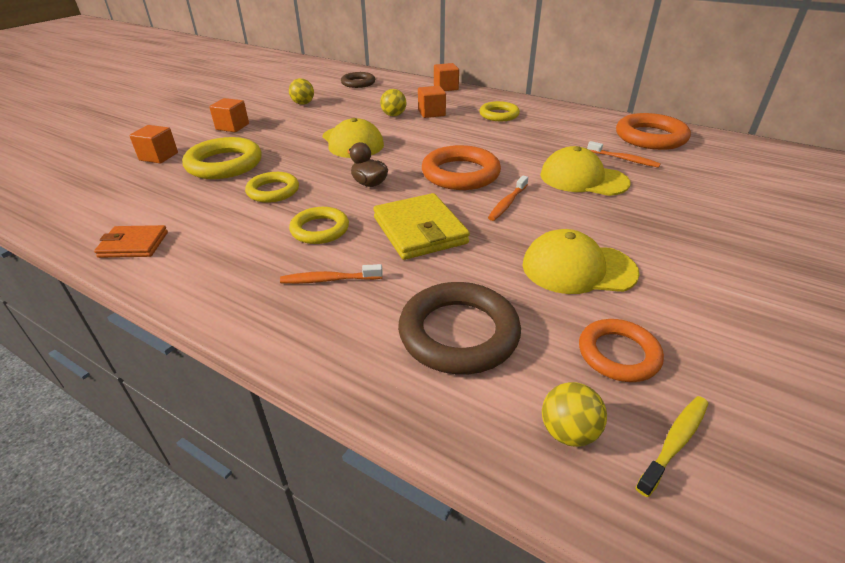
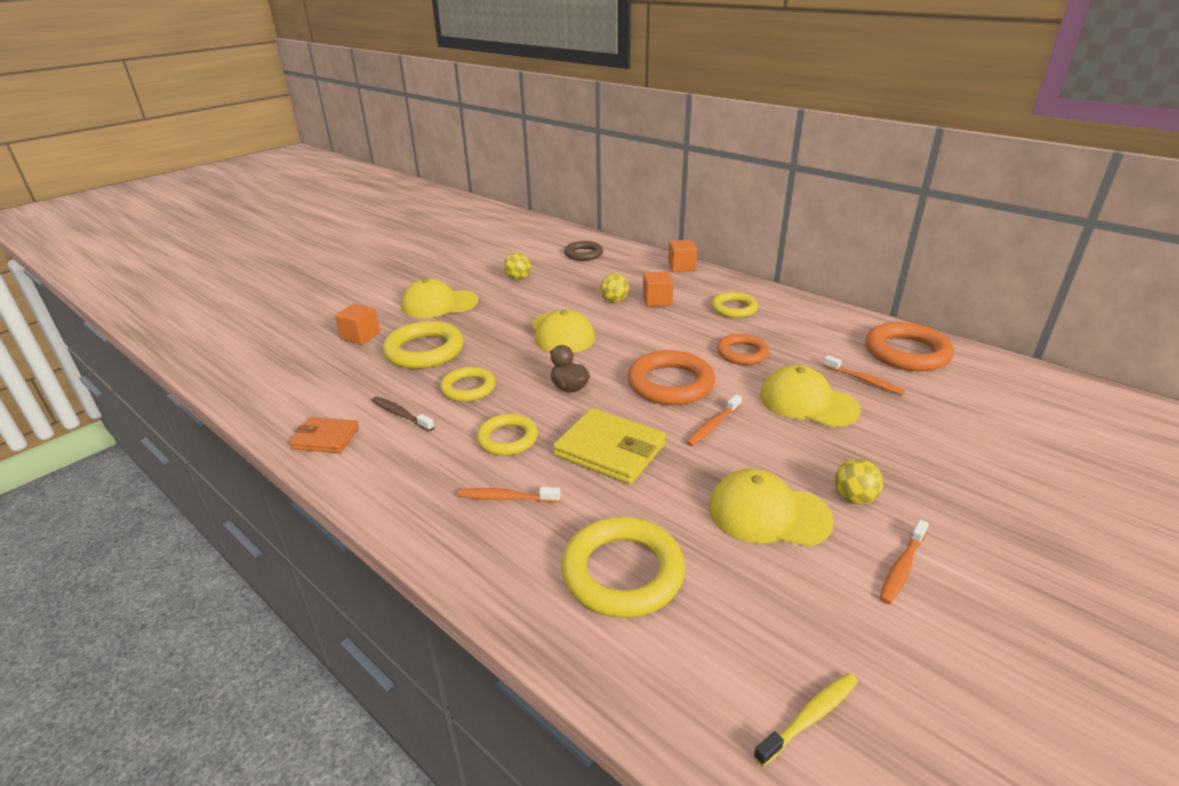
camera: 10 degrees right, 5 degrees down
orange cube [209,98,249,132] -> yellow cap [401,279,478,318]
yellow wallet [373,193,470,260] -> yellow wallet turned 45 degrees counterclockwise [553,408,666,484]
brown ring [398,282,521,374] -> yellow ring [561,517,685,618]
yellow ball [542,382,607,447] -> yellow ball moved to [834,459,883,505]
orange ring [579,319,664,382] -> orange ring moved to [717,334,769,365]
none -> brown toothbrush [372,396,434,432]
none -> orange toothbrush [880,520,929,604]

